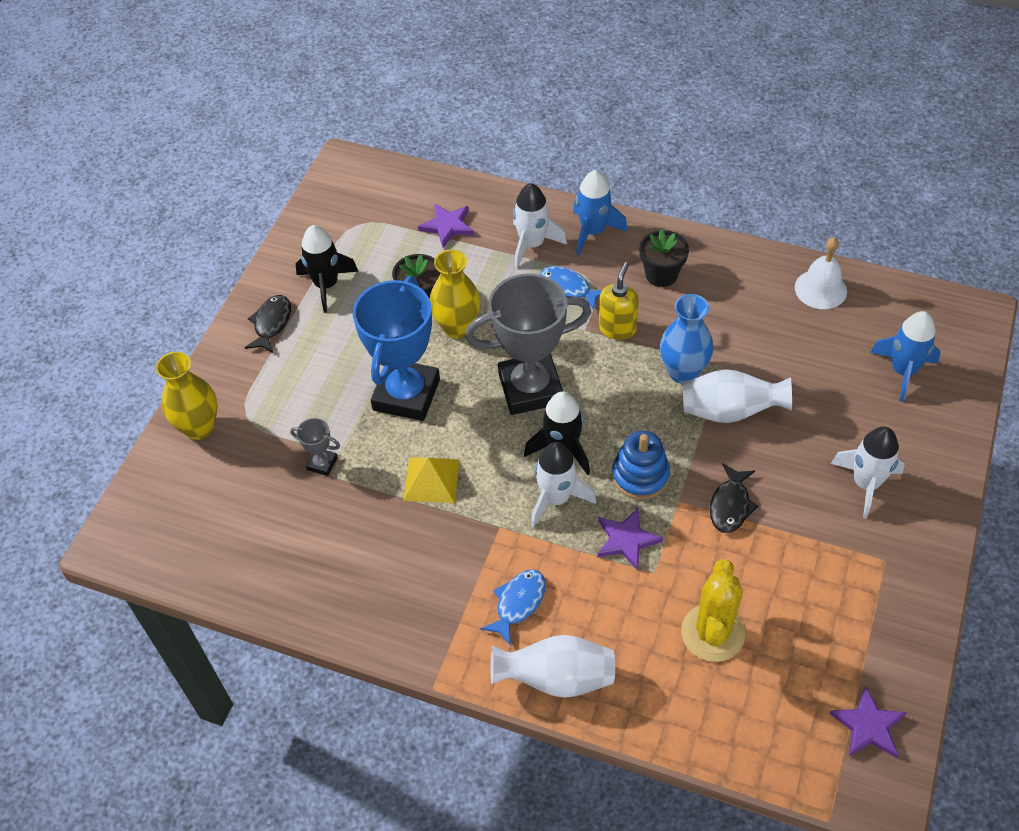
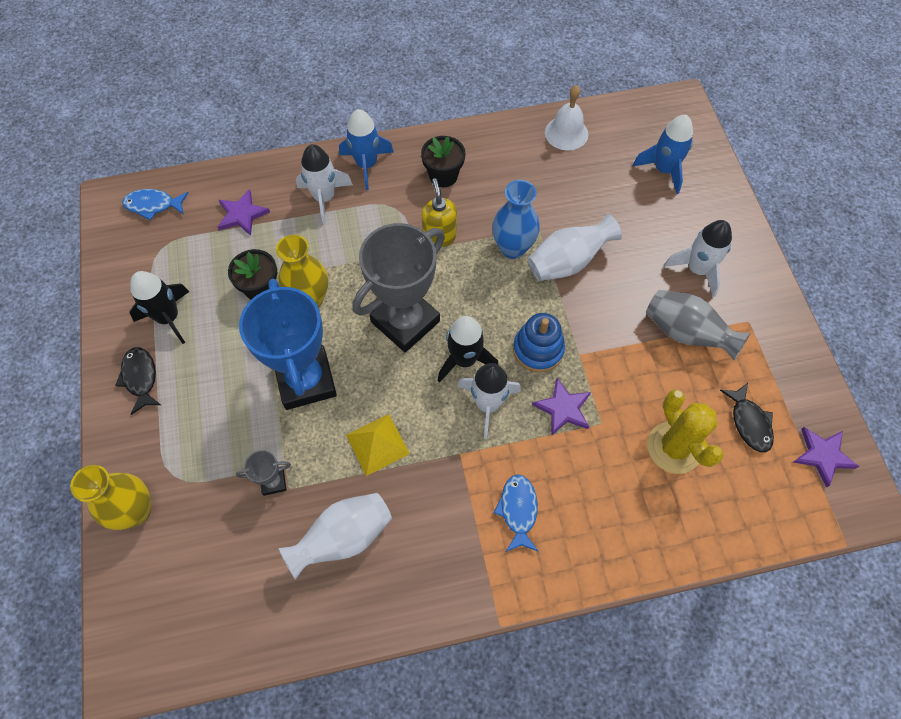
camera: 35 degrees left, 10 degrees up
white vase [491,635,615,698] -> white vase moved to [278,493,392,580]
blue fish [540,266,602,310] -> blue fish moved to [122,189,188,220]
black fish [710,463,758,533] -> black fish moved to [720,383,774,452]
none -> grey vase [646,290,750,360]

